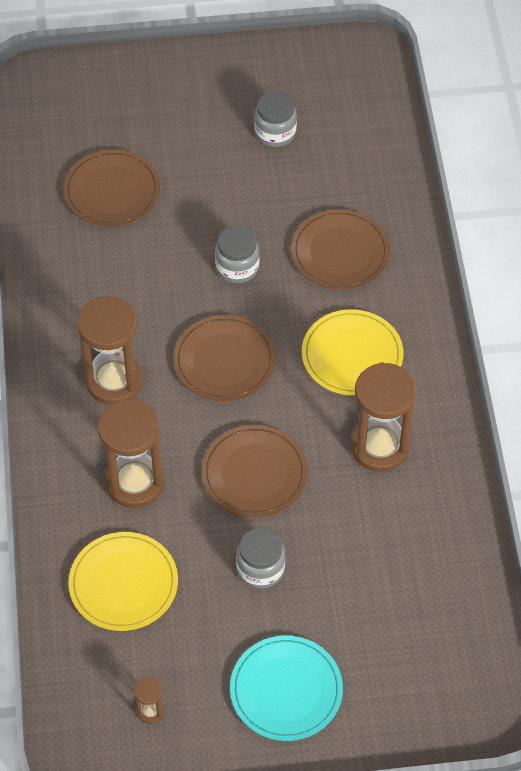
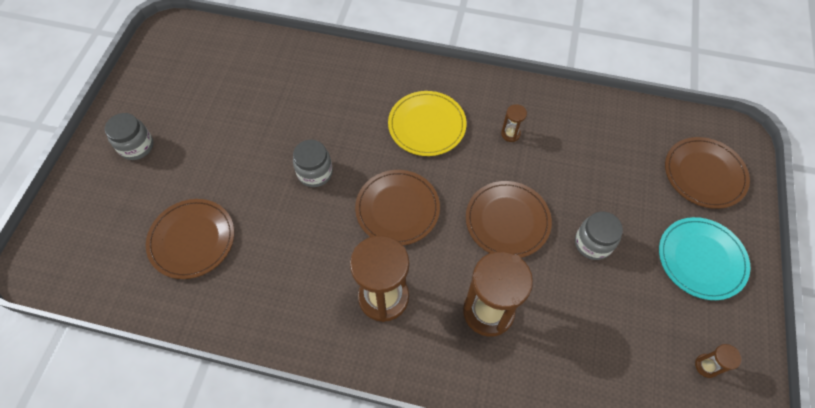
camera: 70 degrees left, 5 degrees up
yellow plate [68,532,178,631] -> none
grey jar [254,91,297,147] -> grey jar moved to [105,113,154,160]
brown plate [291,209,390,290] -> brown plate moved to [665,137,750,209]
brown hourglass [351,362,416,472] -> brown hourglass [501,104,527,142], size x0.44

